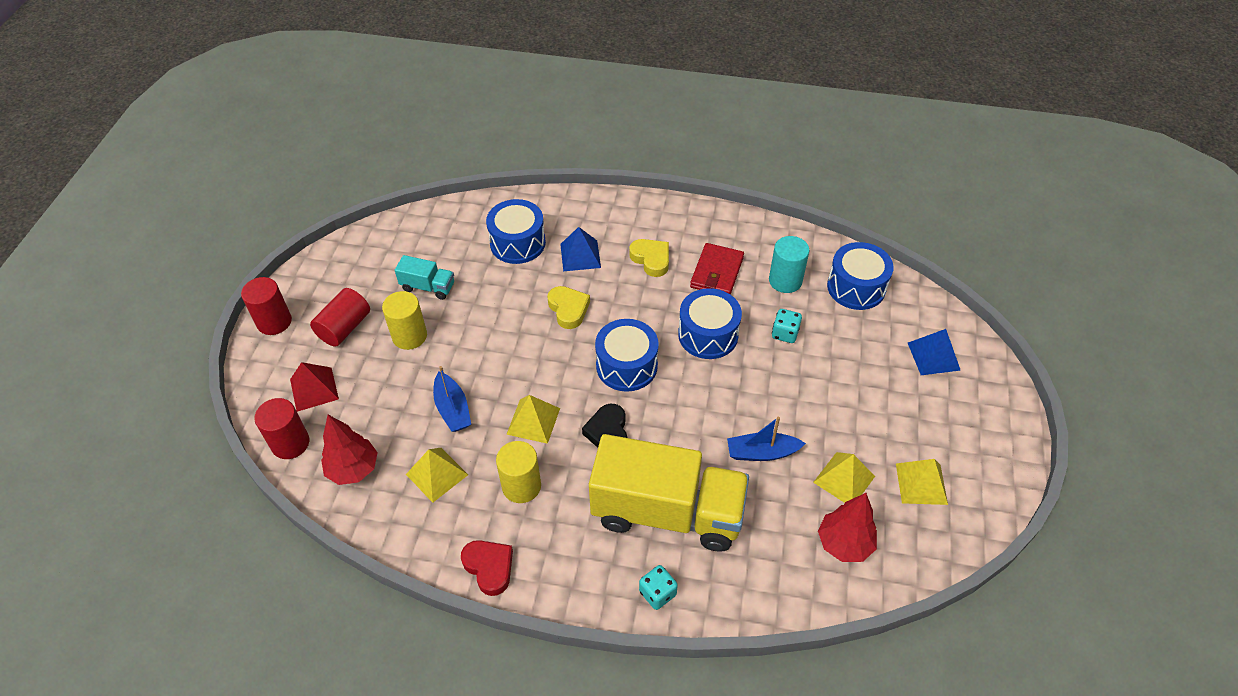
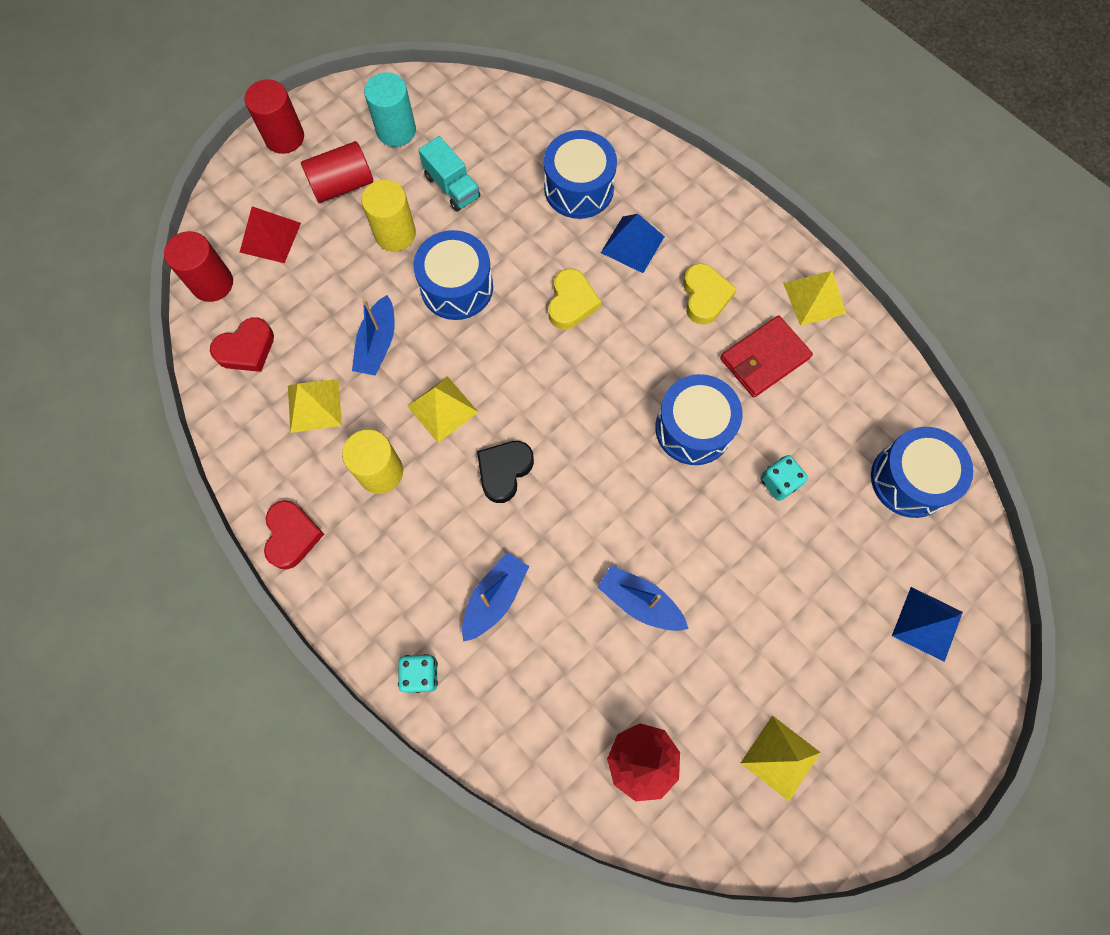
camera: 35 degrees right, 20 degrees up
red tree [321,415,378,485] -> red heart [210,317,274,372]
yellow truck [589,434,749,552] -> blue boat [462,552,529,642]
blue drum [595,319,659,392] -> blue drum moved to [413,230,493,320]
turquoise cylinder [769,236,810,293] -> turquoise cylinder moved to [364,72,416,147]
yellow pyramid [813,452,875,503] -> yellow pyramid moved to [783,271,846,326]

